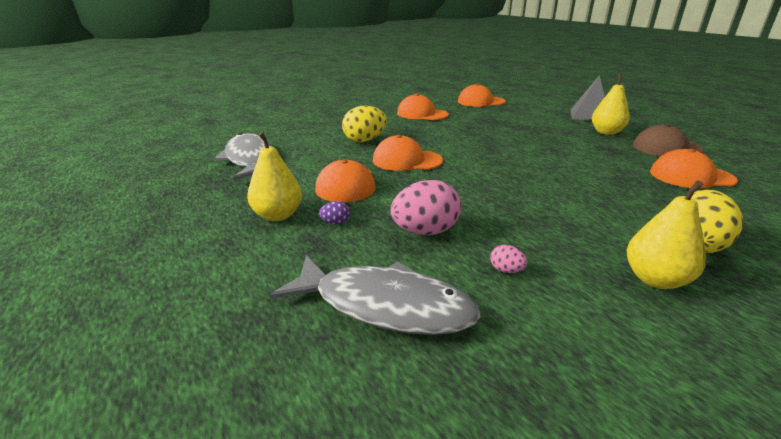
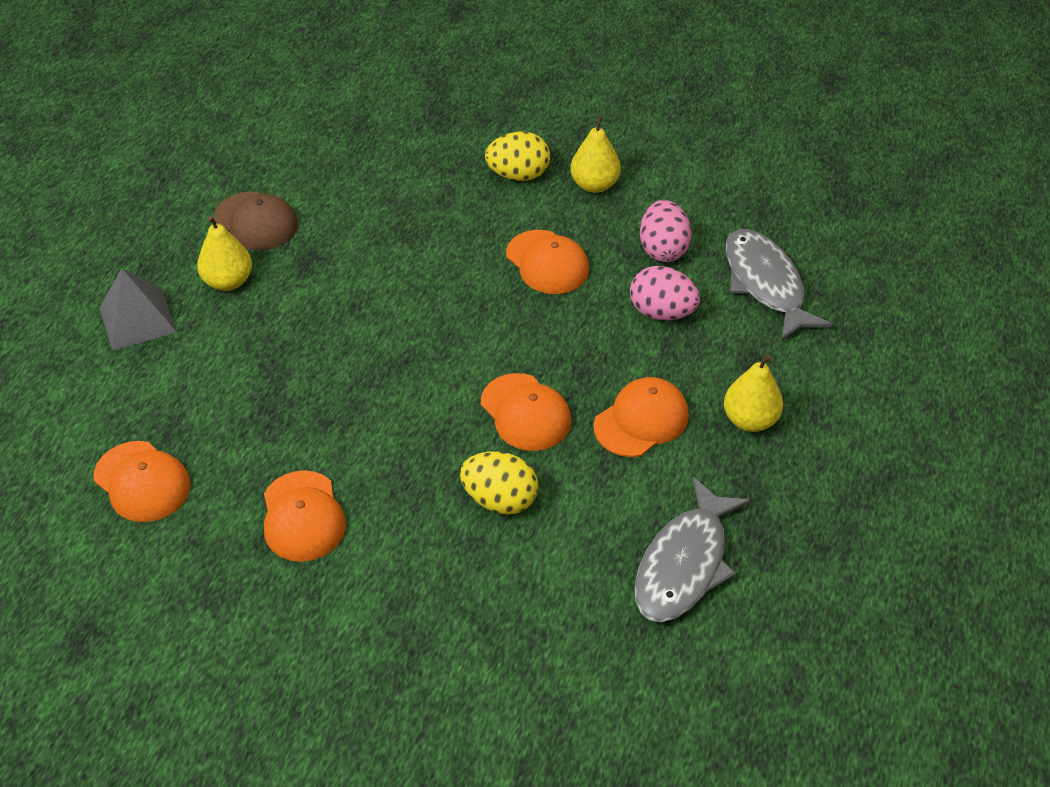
camera: 130 degrees left, 20 degrees up
purple egg [319,201,350,224] -> none
pink egg [490,245,528,273] -> pink egg [640,200,692,262], size x2.26
orange cap [650,149,738,189] -> orange cap moved to [506,230,589,294]

